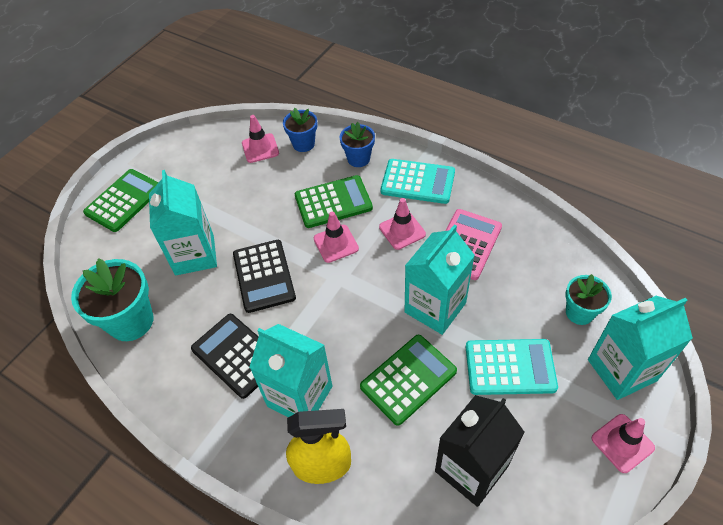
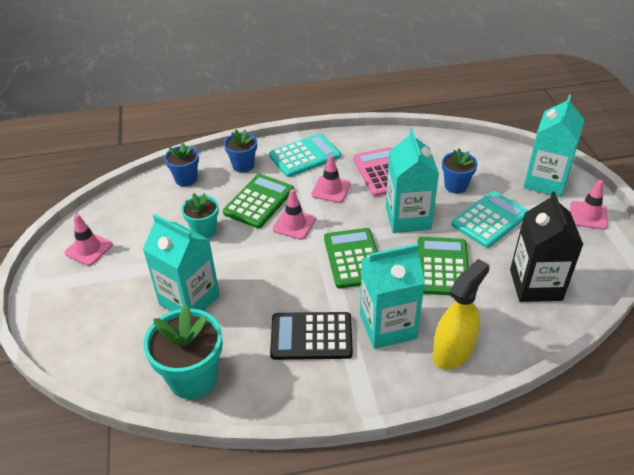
camera: 45 degrees left, 10 degrees down
green calculator [83,169,159,232] -> green calculator moved to [324,228,378,288]
black calculator [233,240,296,313] -> none
pink traffic cone [242,115,279,163] -> pink traffic cone moved to [65,214,113,266]
turquoise flower pot [565,274,612,325] -> turquoise flower pot moved to [181,193,219,239]
none -> blue flower pot [442,148,477,194]

